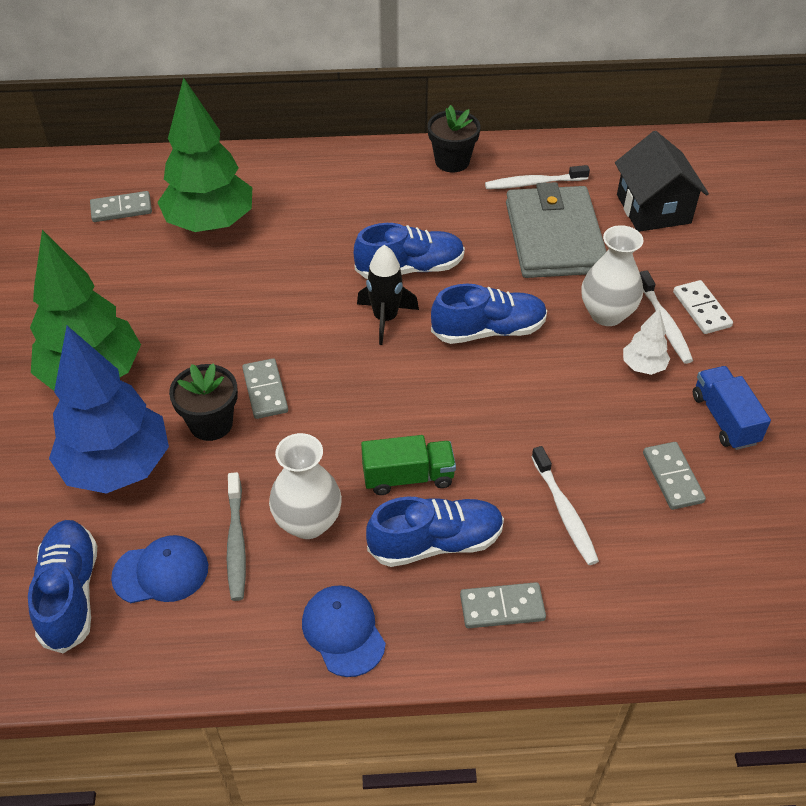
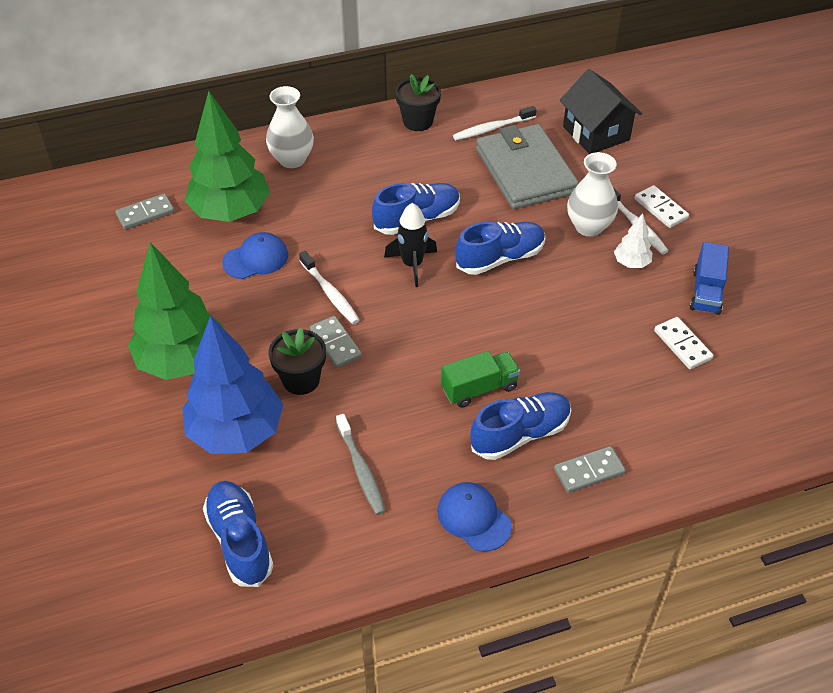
camera: 15 degrees left, 0 degrees up
blue cap [111,535,208,603] -> blue cap moved to [222,232,288,279]
white vase [269,433,342,539] -> white vase moved to [266,86,314,168]
white toothbrush [531,446,599,565] -> white toothbrush moved to [299,251,360,324]
grey domino [643,442,706,510] -> white domino [654,317,713,369]
blue truck [693,366,771,450] -> blue truck turned 135 degrees counterclockwise [690,242,729,315]

